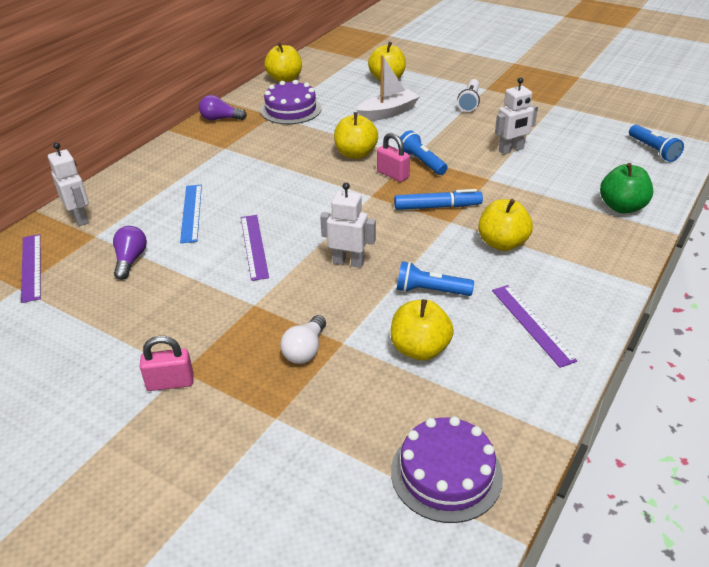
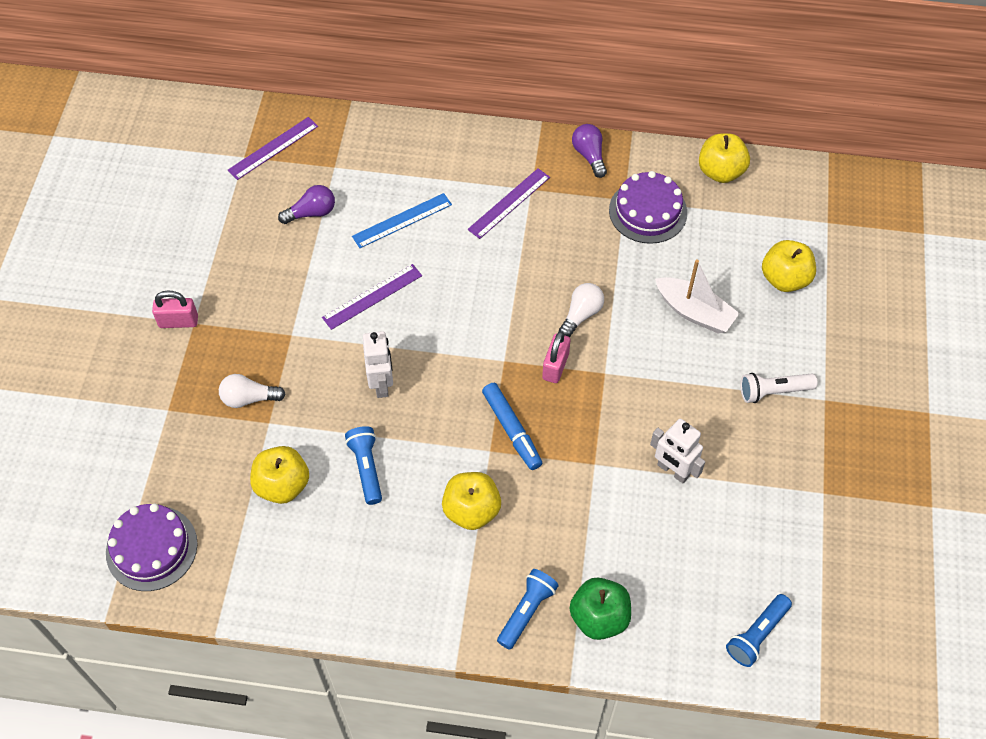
camera: 65 degrees right, 20 degrees up
white robot [48,142,89,226] -> none
pink padlock [139,336,194,391] -> pink padlock turned 60 degrees counterclockwise [152,290,198,328]
yellow apple [334,112,378,159] -> white light bulb [559,283,604,337]
blue flashlight [398,130,448,175] -> blue flashlight moved to [497,569,559,650]
purple ruler [492,285,577,368] -> purple ruler moved to [468,168,550,239]

